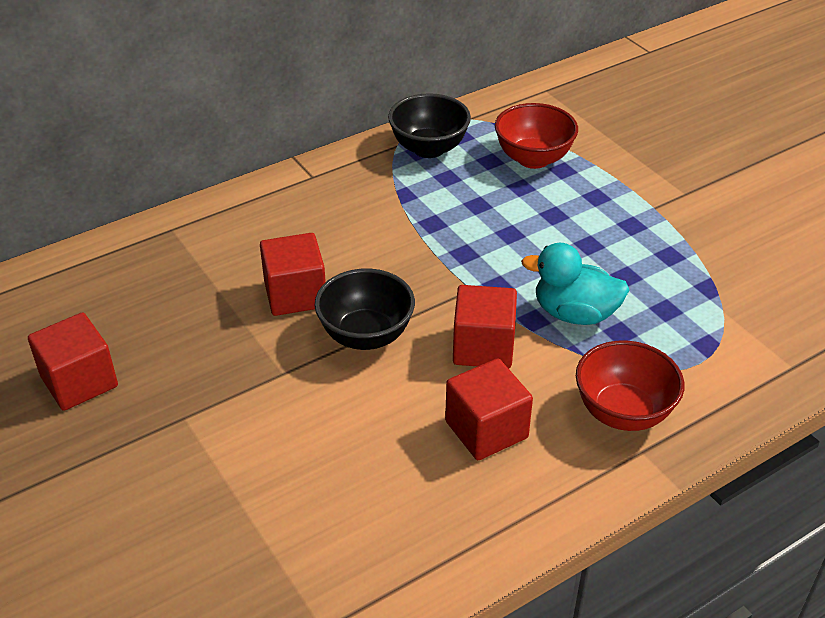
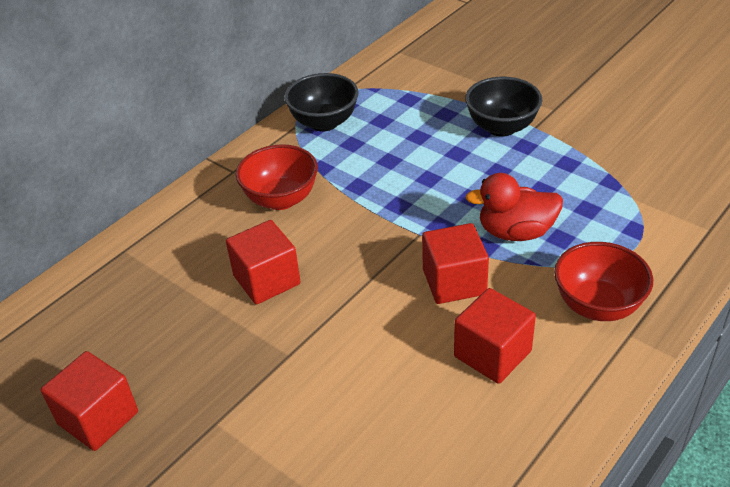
camera: 15 degrees left, 0 degrees up
black bowl [315,269,415,350] -> black bowl moved to [465,77,543,137]
red bowl [495,103,578,169] -> red bowl moved to [236,144,318,210]
turquoise duck [521,243,629,325] -> red duck [465,173,563,241]

